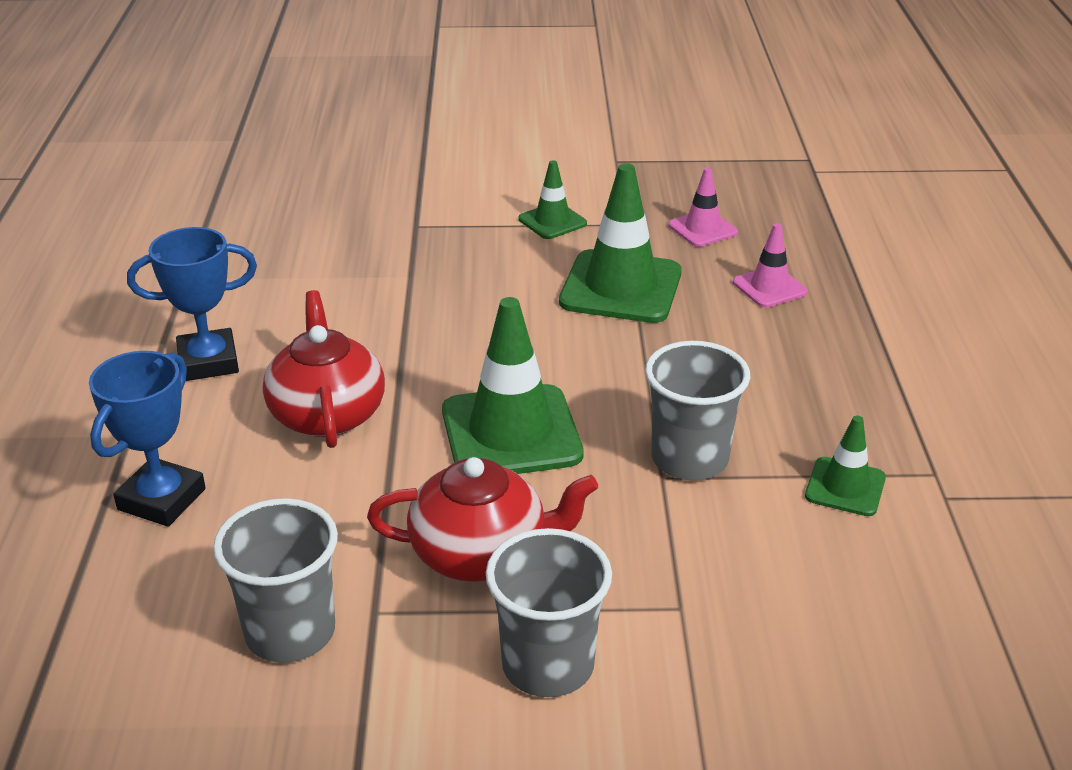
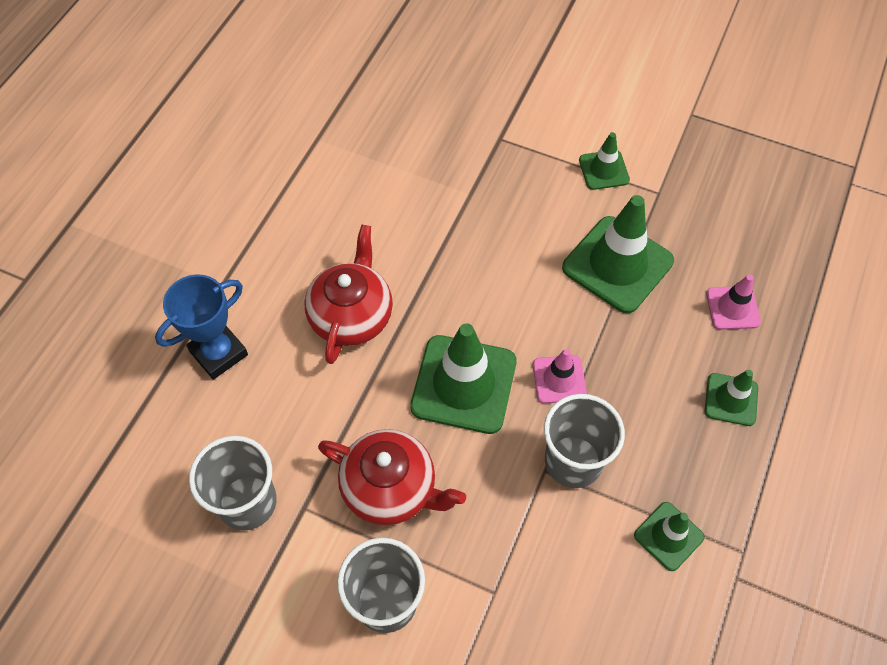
camera: 25 degrees right, 25 degrees up
blue trophy [127,227,257,381] -> none
pink traffic cone [668,168,738,247] -> pink traffic cone moved to [533,349,587,404]
none -> green traffic cone [705,370,758,426]

